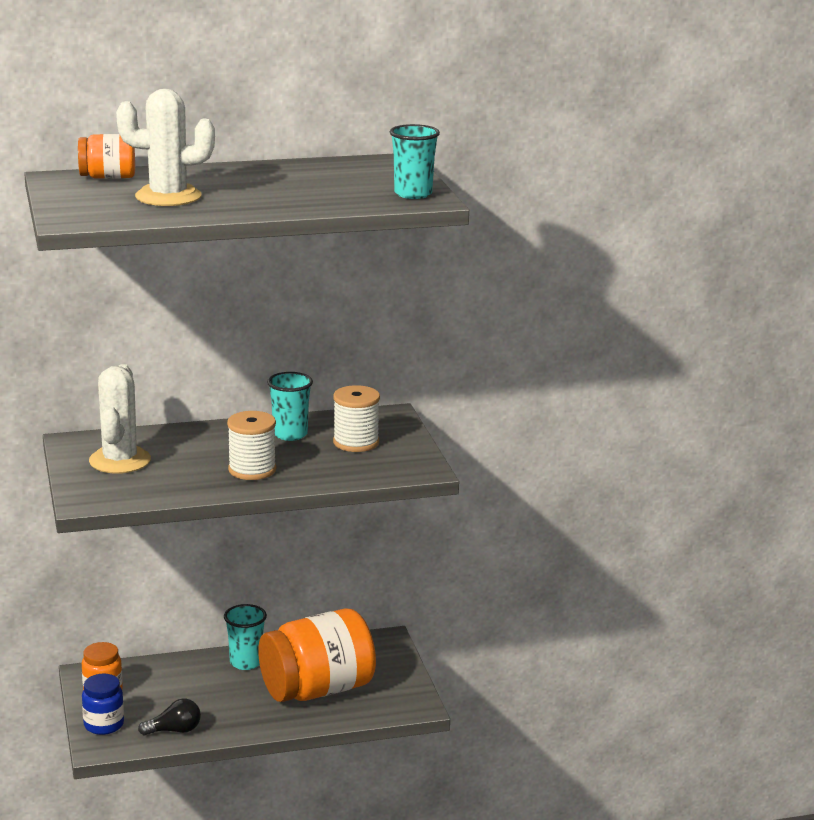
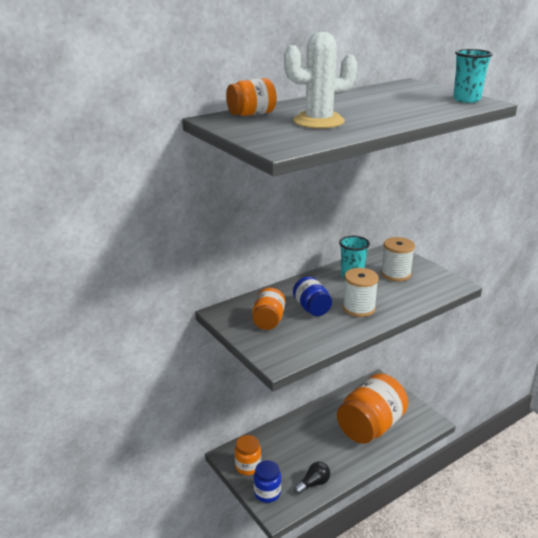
camera: 20 degrees left, 5 degrees up
white cactus [89,364,151,474] -> orange jar [252,288,285,330]
turquoise cup [224,604,267,670] -> none
none -> blue jar [293,276,332,316]

